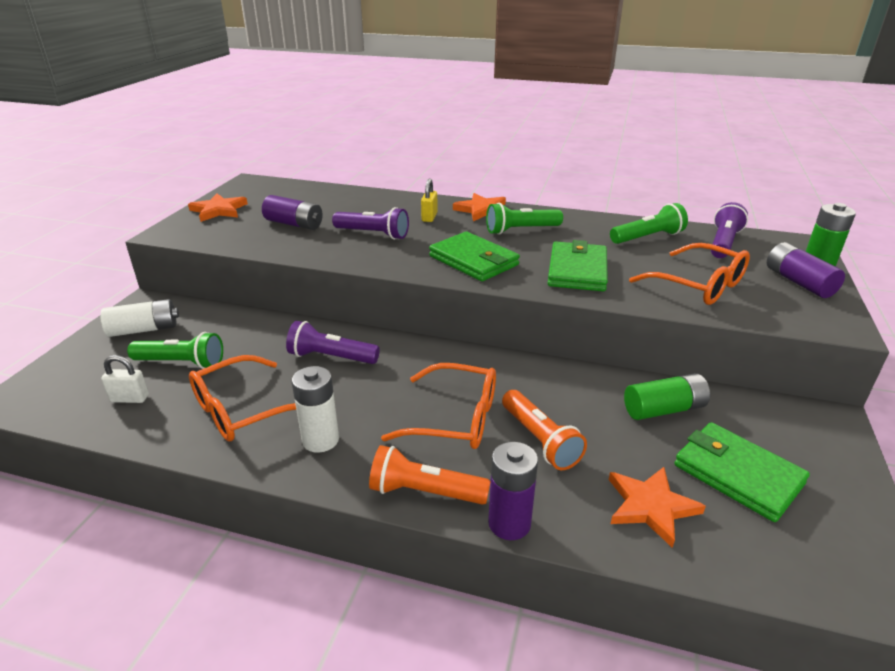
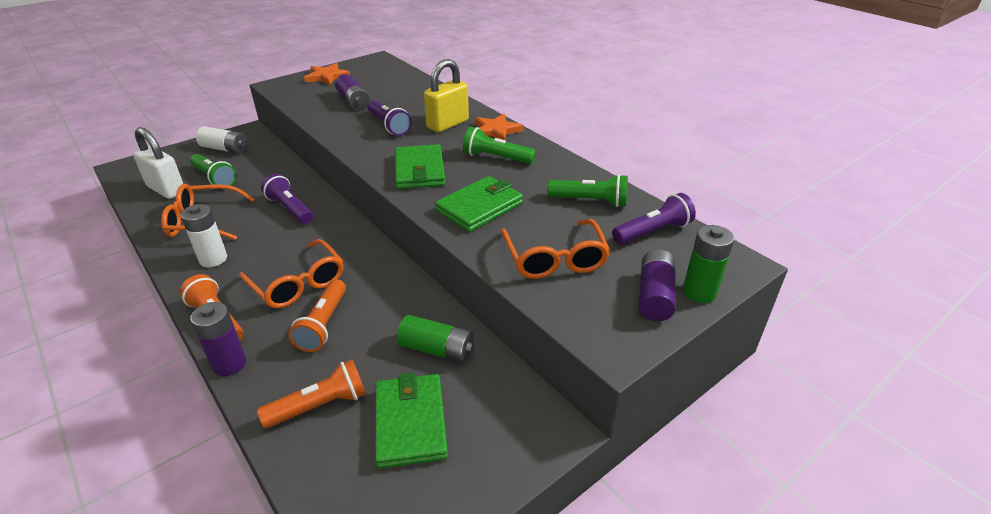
camera: 35 degrees right, 5 degrees up
white padlock [101,355,149,403] -> white padlock [133,127,183,199], size x1.87
yellow padlock [421,179,437,222] -> yellow padlock [424,59,469,132], size x1.87
orange star [609,467,706,548] -> orange flashlight [257,359,366,428]

